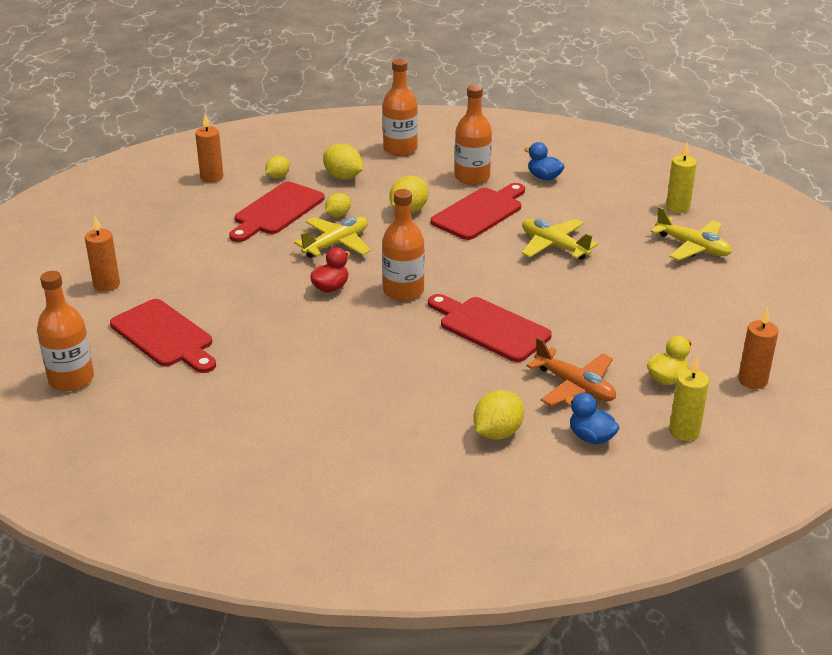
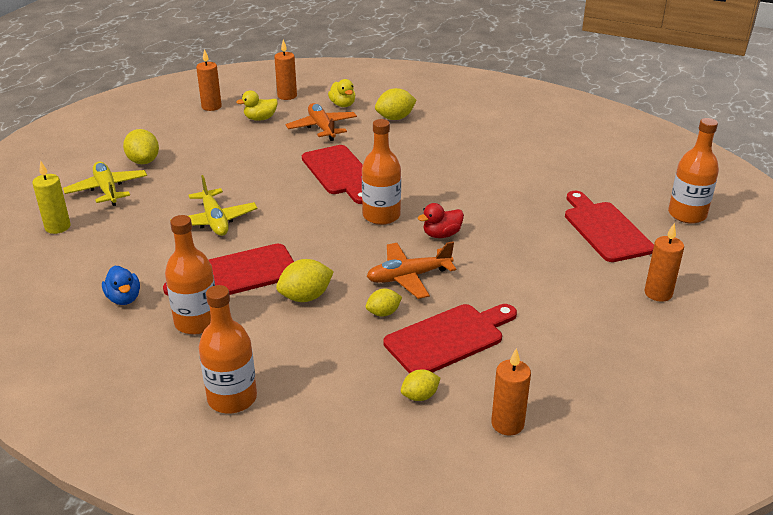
camera: 155 degrees left, 0 degrees up
yellow plane [294,217,371,258] -> orange plane [367,241,456,299]
yellow lemon [323,144,363,179] -> yellow lemon moved to [123,129,159,164]
blue duck [565,393,620,444] -> yellow duck [328,79,355,107]
yellow candle [669,357,709,441] -> orange candle [274,39,297,100]

